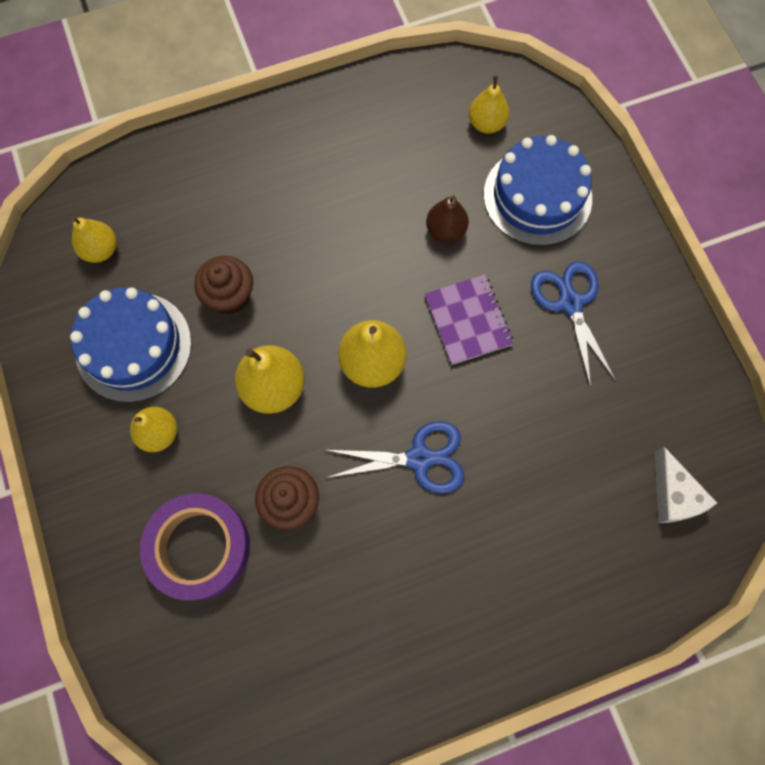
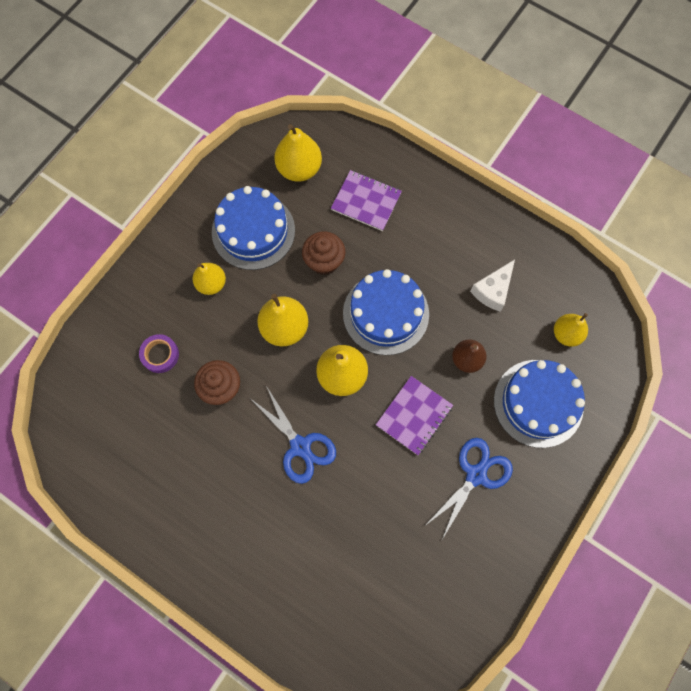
camera: 55 degrees right, 0 degrees up
yellow pear [71,217,117,263] -> yellow pear [274,124,322,182], size x1.51
purple tape [140,493,250,601] -> purple tape [139,334,179,373], size x0.52
white cheese [655,447,717,523] -> white cheese moved to [470,259,515,312]
none -> purple notebook [331,170,402,231]
none -> blue cake [343,269,429,355]

